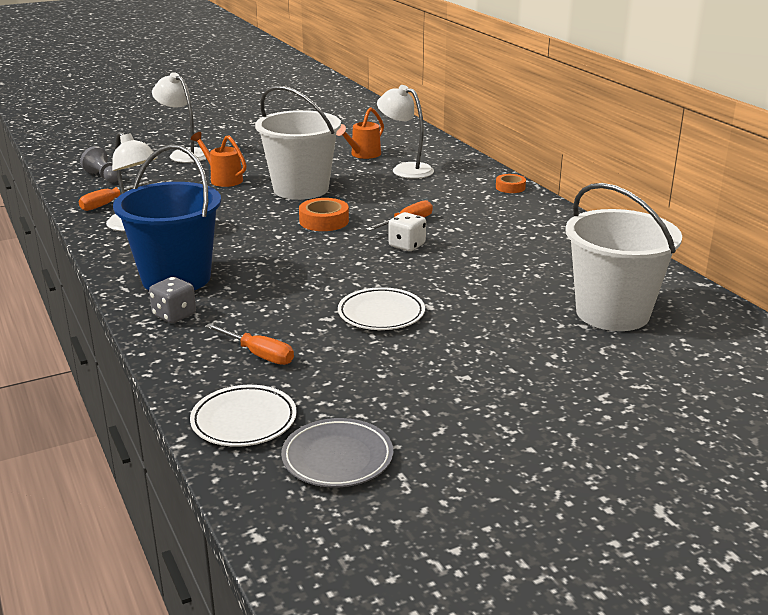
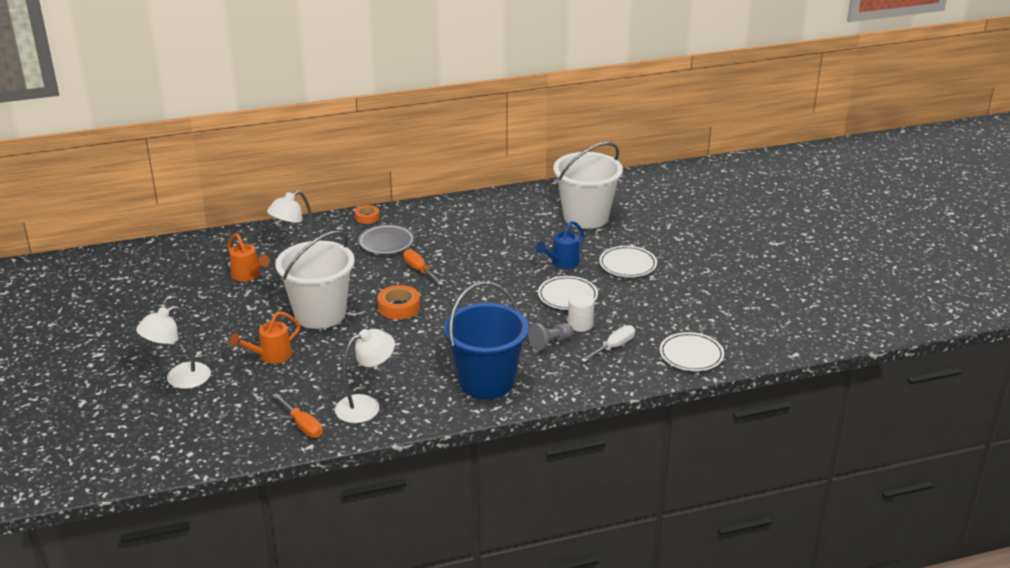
camera: 80 degrees left, 5 degrees up
grey pawn [80,146,118,183] -> grey pawn moved to [528,323,573,351]
grey dice [149,277,196,323] -> none
orange screwdriver [205,323,294,365] -> white screwdriver [581,325,635,362]
grey plate [281,418,393,488] -> grey plate moved to [358,224,415,254]
white dice [388,212,426,251] -> none
none -> blue watering can [536,221,584,269]
none -> white cylinder [568,293,594,332]
none -> white plate [599,246,657,277]

